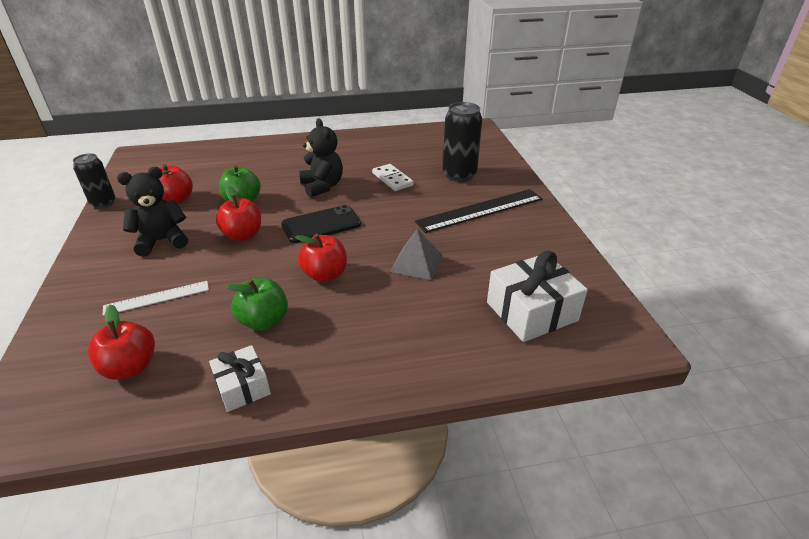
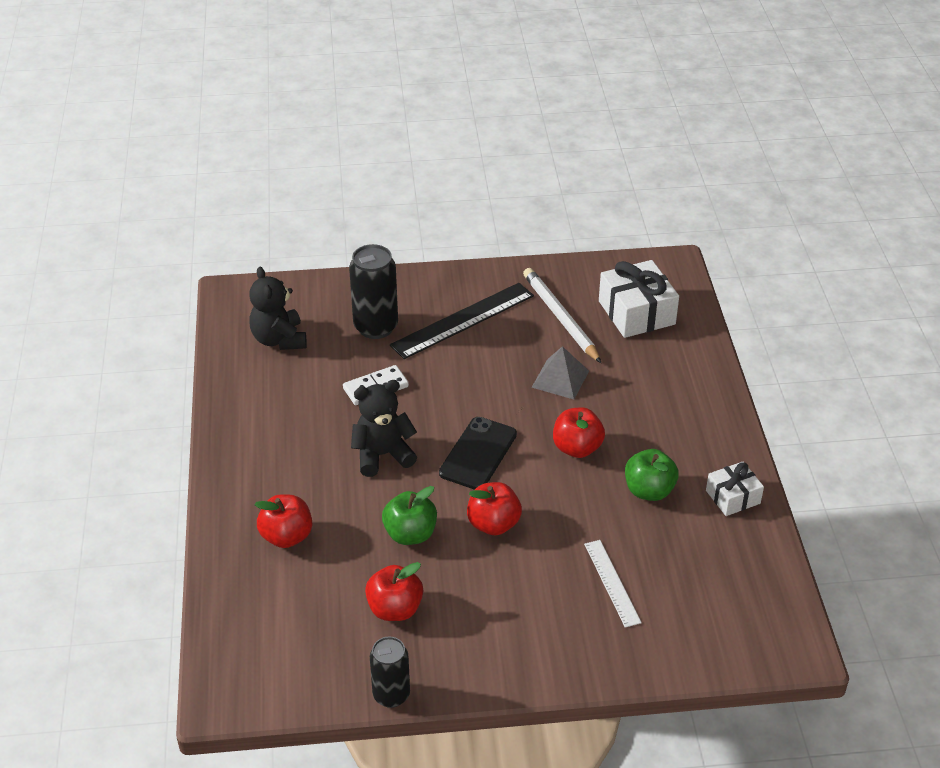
camera: 85 degrees left, 5 degrees up
red apple [88,305,155,380] -> red apple moved to [254,494,312,548]
black teddy bear [117,167,188,257] -> black teddy bear moved to [249,267,307,350]
black phone [281,205,361,243] -> black phone turned 45 degrees clockwise [439,417,517,490]
black ruler [415,189,543,233] -> black ruler turned 75 degrees clockwise [390,283,534,359]
none -> white pencil [523,268,601,363]

